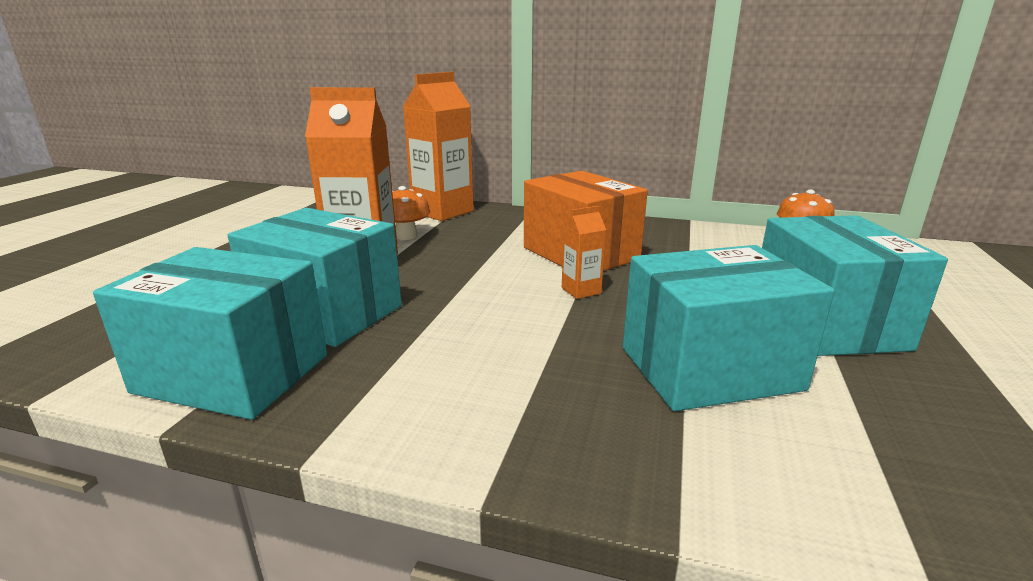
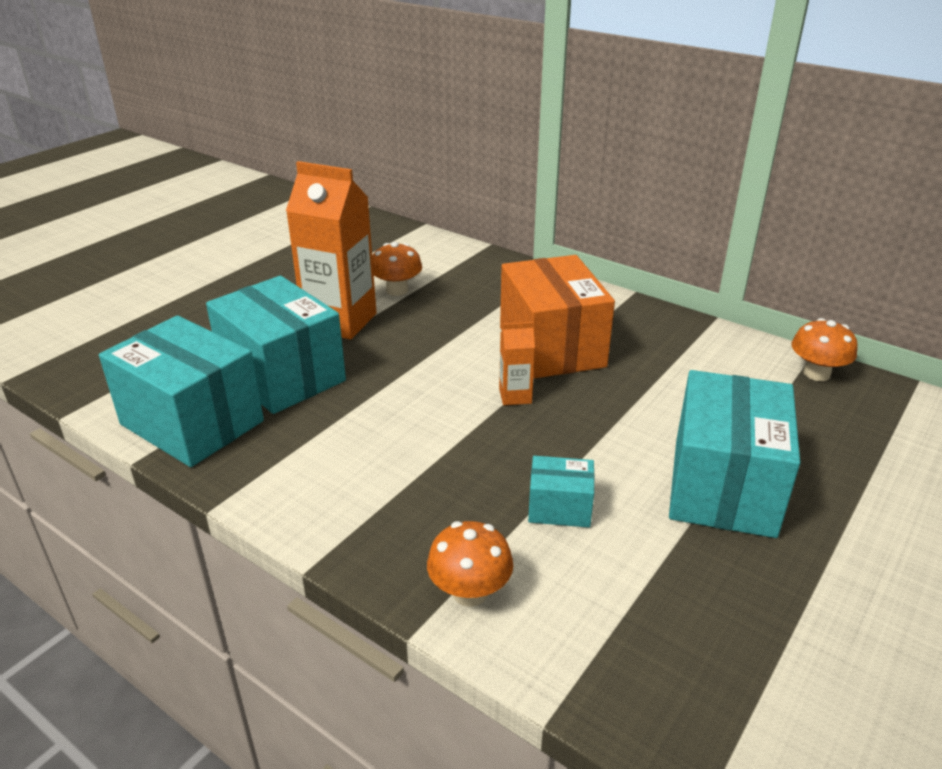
camera: 20 degrees right, 10 degrees up
orange carton [403,72,474,221] -> none
turquoise box [623,245,835,411] -> turquoise box [528,456,595,527], size x0.47
none -> orange mushroom [427,521,513,607]

